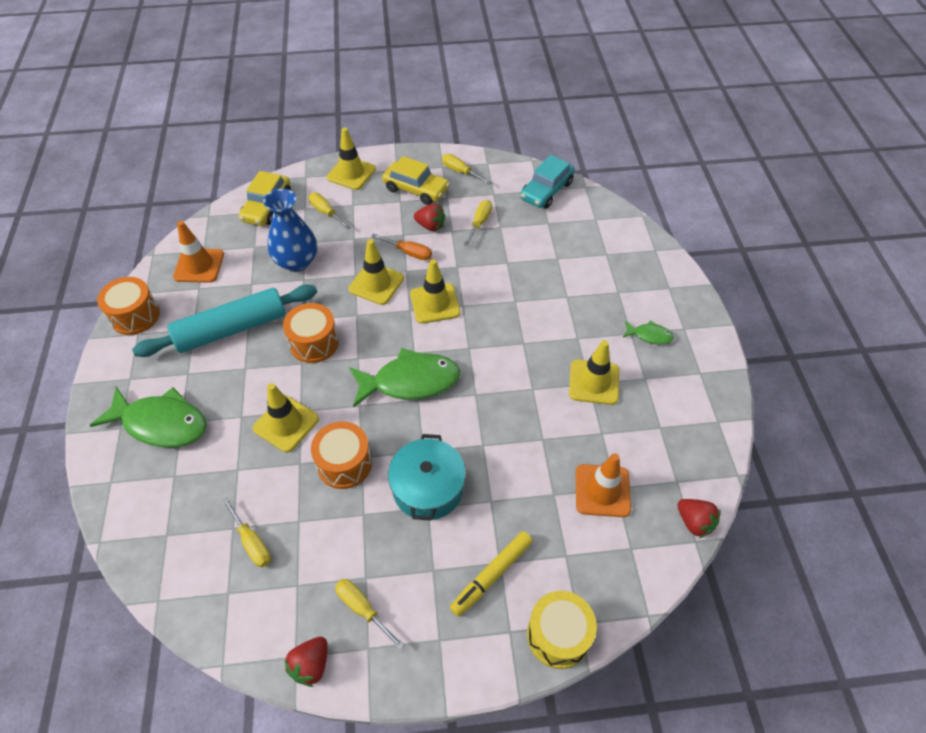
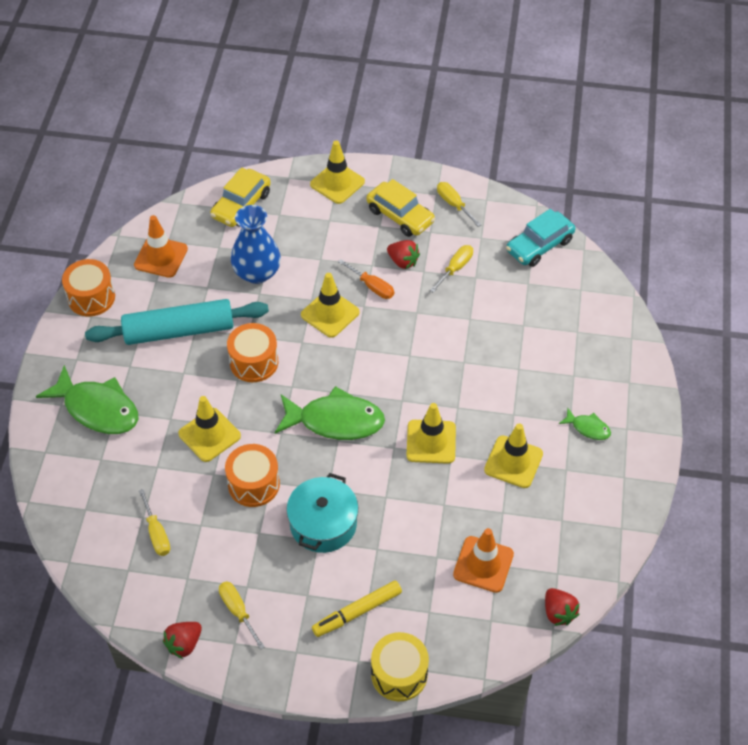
camera: 15 degrees right, 0 degrees up
yellow screwdriver [309,193,351,230] -> none
yellow traffic cone [410,259,460,324] -> yellow traffic cone moved to [406,403,456,464]

